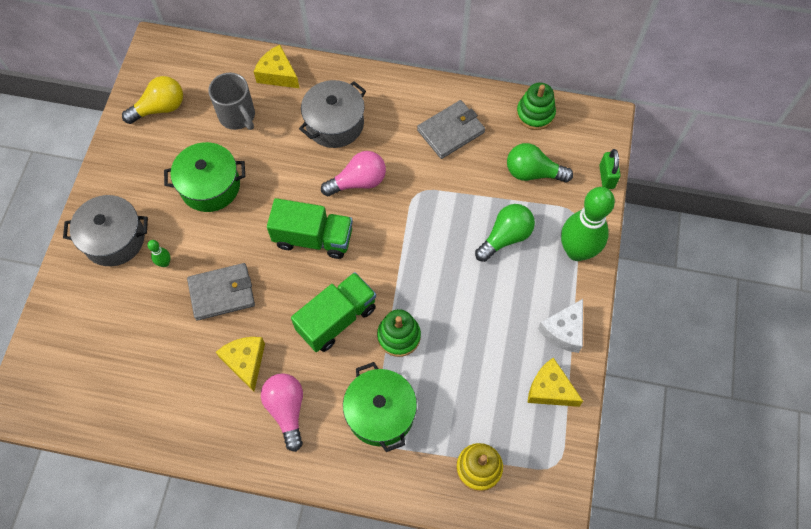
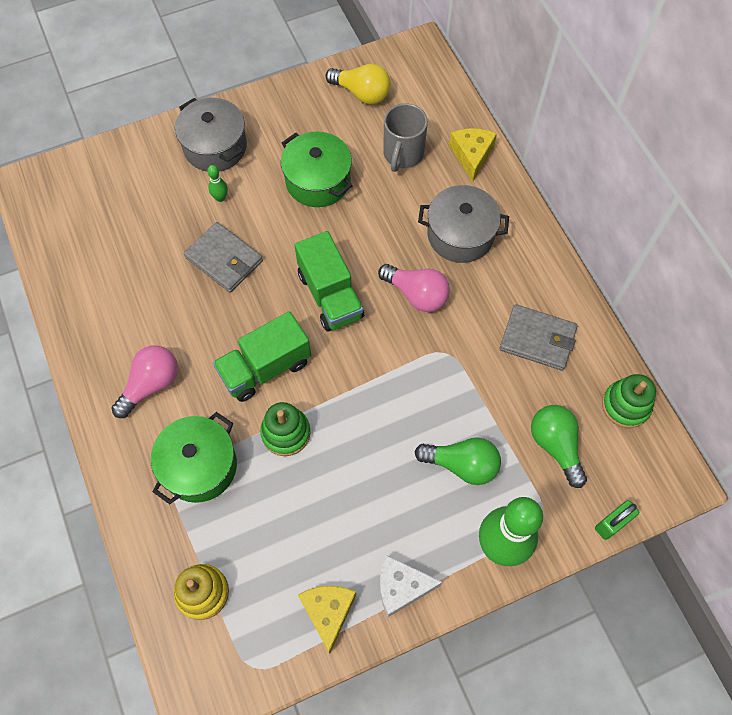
camera: 55 degrees right, 0 degrees up
yellow cheese [216,337,265,392] -> none
green truck [291,272,376,352] -> green truck turned 135 degrees clockwise [213,311,311,402]

